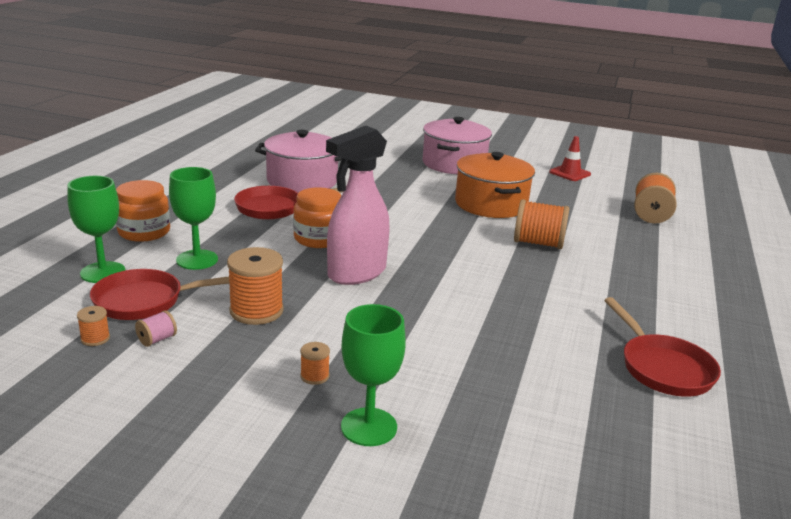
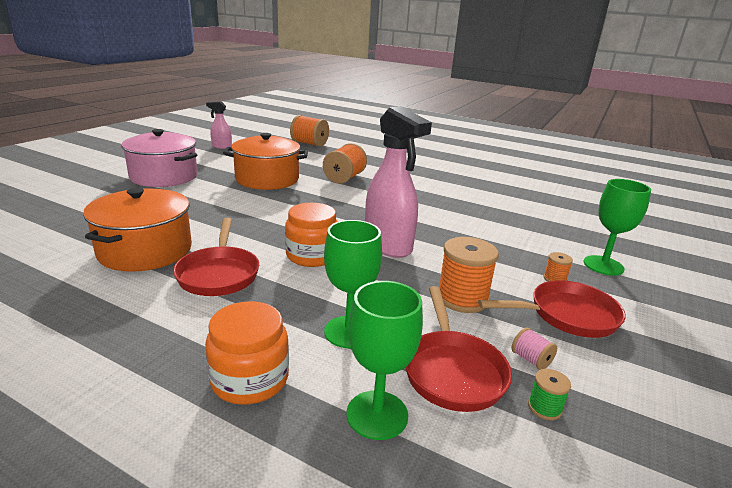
camera: 80 degrees left, 0 degrees up
orange spool [77,306,110,346] -> green spool [528,369,571,420]
pink pot [255,130,342,193] -> orange pot [83,188,192,272]
red traffic cone [549,136,591,181] -> pink spray bottle [206,101,232,149]
red pan [604,297,721,397] -> red pan moved to [478,280,626,338]

